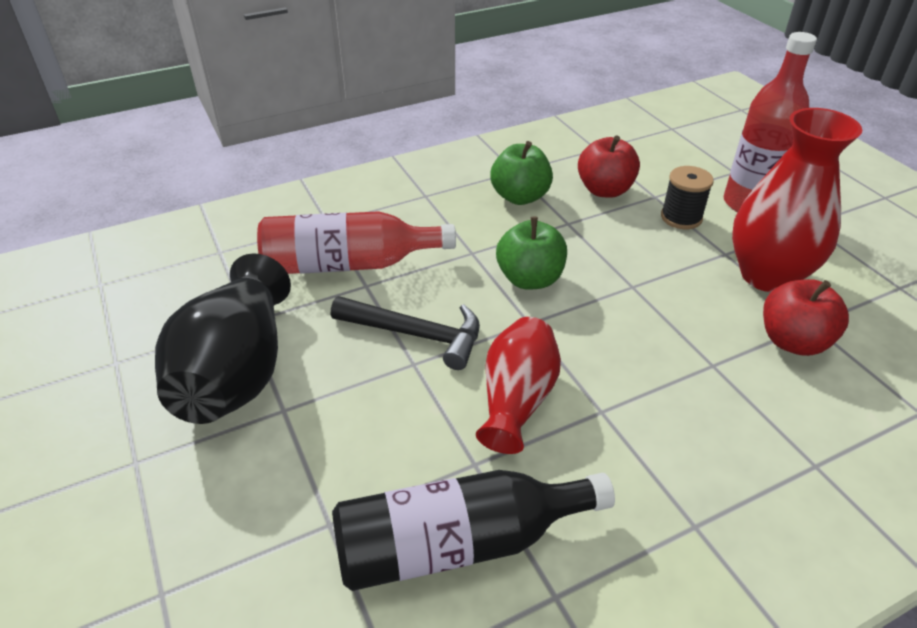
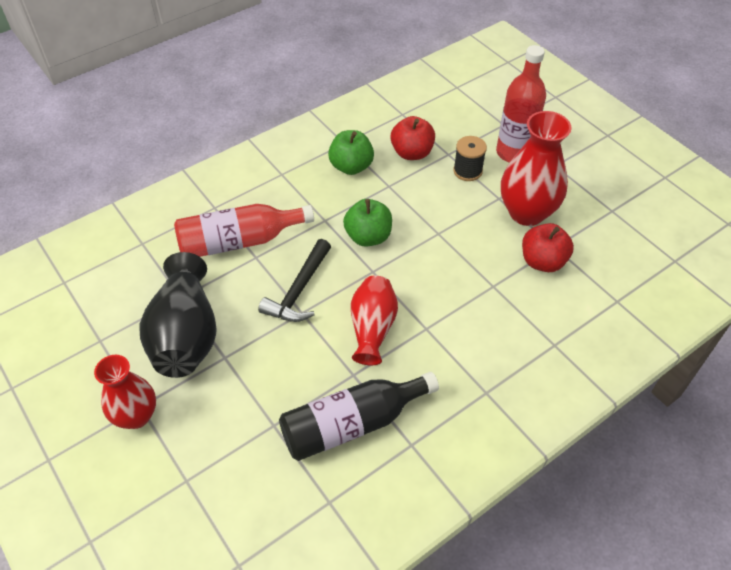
camera: 10 degrees left, 10 degrees up
black hammer [331,296,480,370] -> black hammer turned 105 degrees clockwise [258,239,331,322]
none -> red vase [94,355,156,429]

